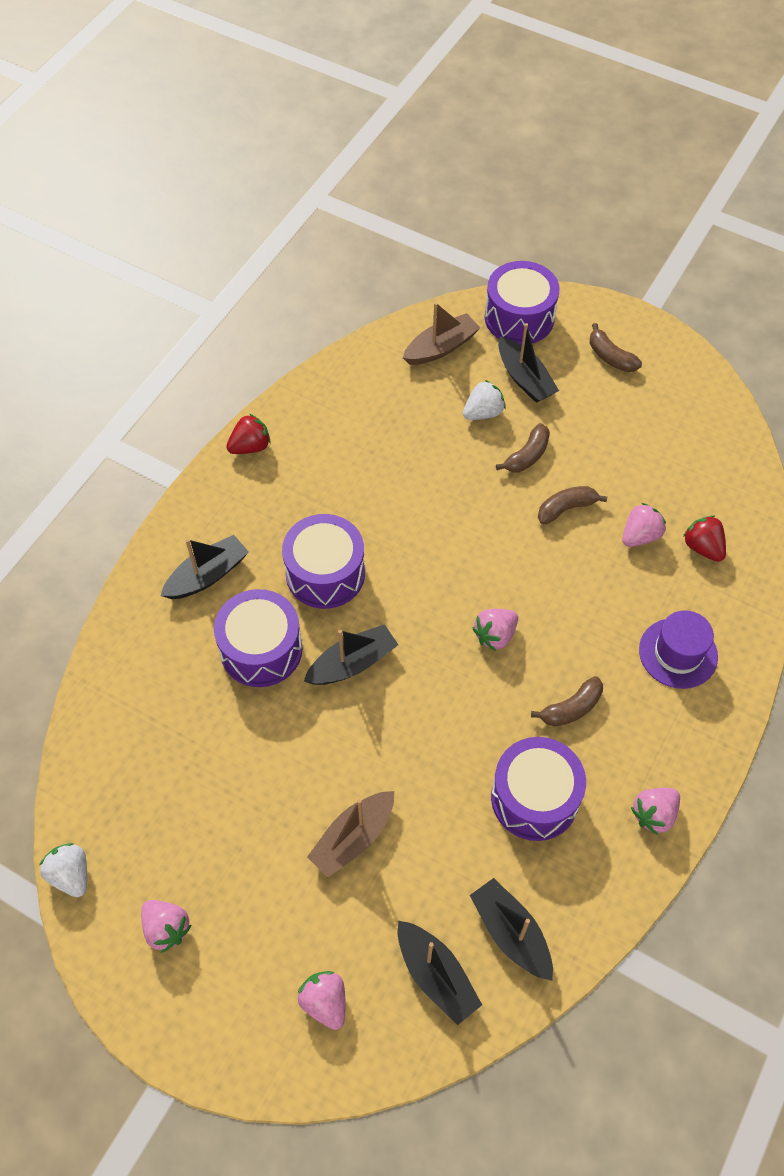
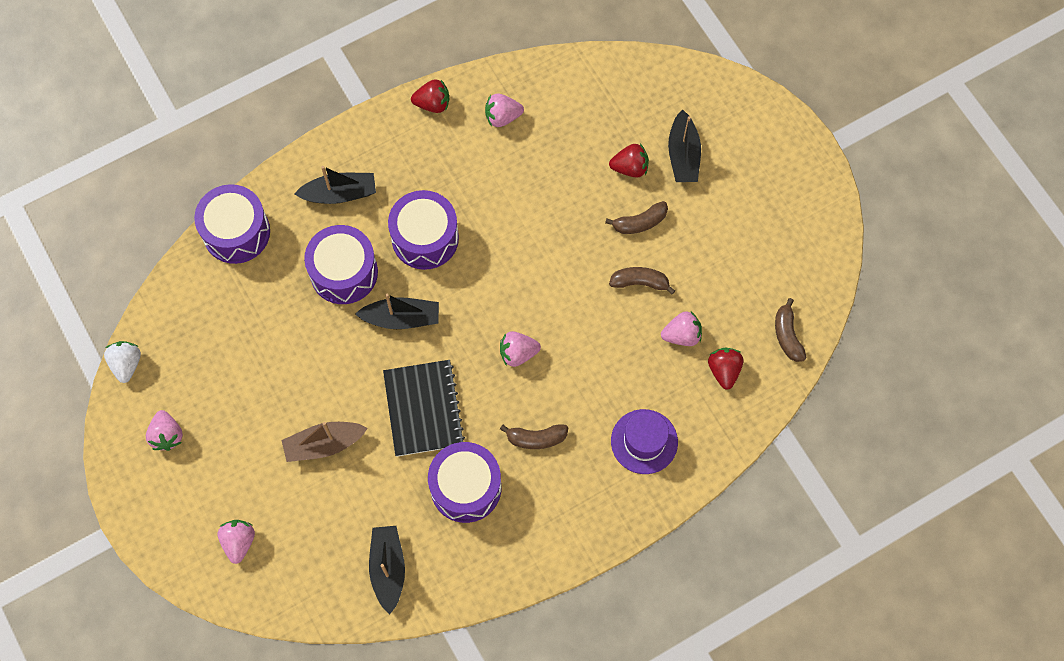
camera: 30 degrees right, 10 degrees up
black boat [398,921,482,1025] -> none
brown boat [403,302,480,365] -> none
white strawberry [463,380,506,420] -> red strawberry [609,144,649,178]
purple drum [485,261,560,345] -> purple drum moved to [194,184,270,264]
brown banana [590,323,642,372] -> brown banana moved to [775,298,807,362]
pink strawberry [631,788,680,835] -> pink strawberry moved to [485,94,524,127]
none -> black notebook [383,360,465,457]

